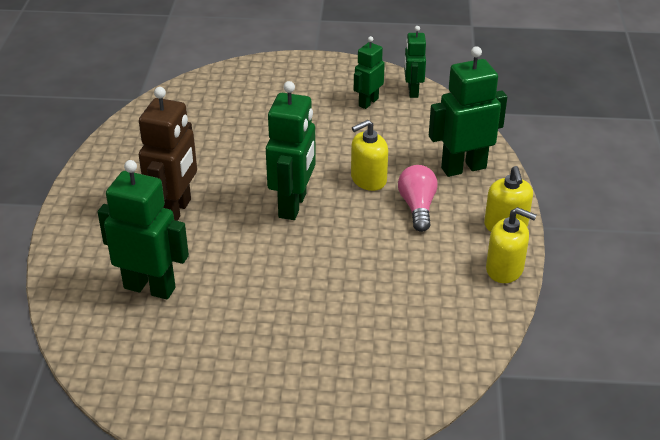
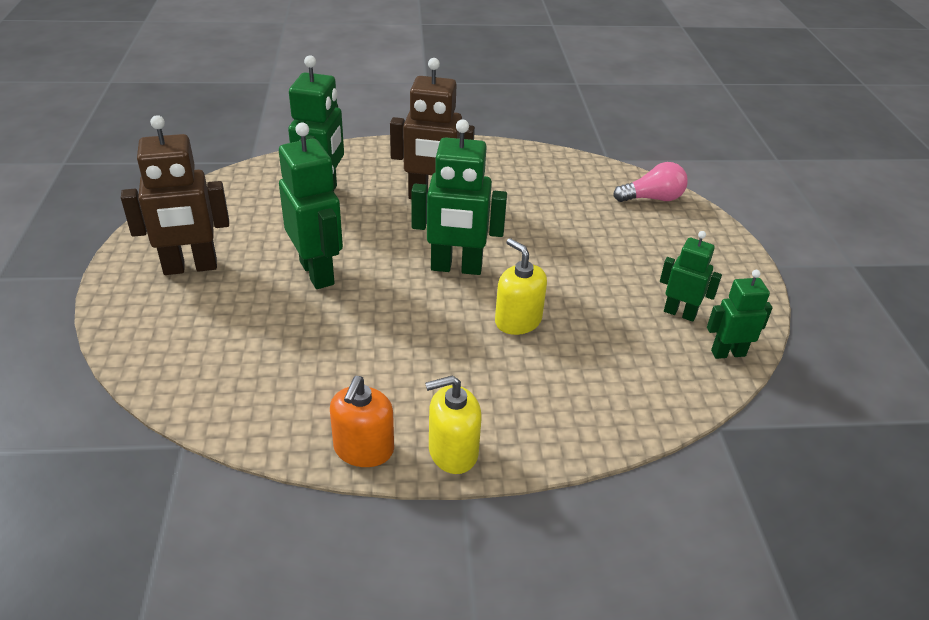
camera: 80 degrees right, 0 degrees up
pink light bulb [398,165,438,232] -> pink light bulb moved to [613,162,688,202]
green robot [429,46,507,177] -> green robot moved to [279,123,343,289]
yellow soap dispenser [486,207,536,283] -> orange soap dispenser [330,376,394,467]
none -> brown robot [121,115,229,275]

